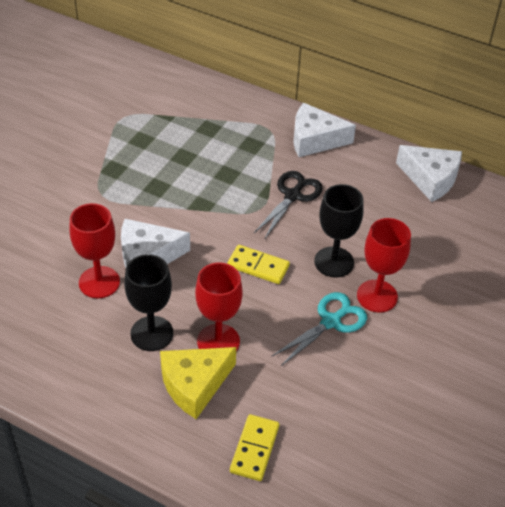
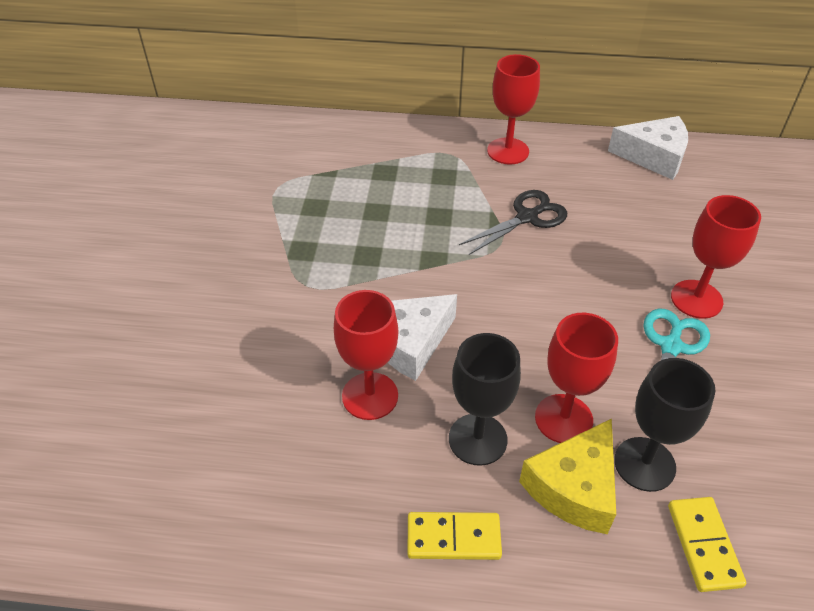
camera: 20 degrees left, 0 degrees up
yellow domino [227,245,290,284] -> yellow domino moved to [407,512,502,560]
black scissors [254,171,323,240] -> black scissors turned 45 degrees clockwise [459,190,567,255]
white cheese [293,103,356,157] -> red goblet [487,54,540,165]
black goblet [314,184,364,278] -> black goblet moved to [614,358,715,492]

